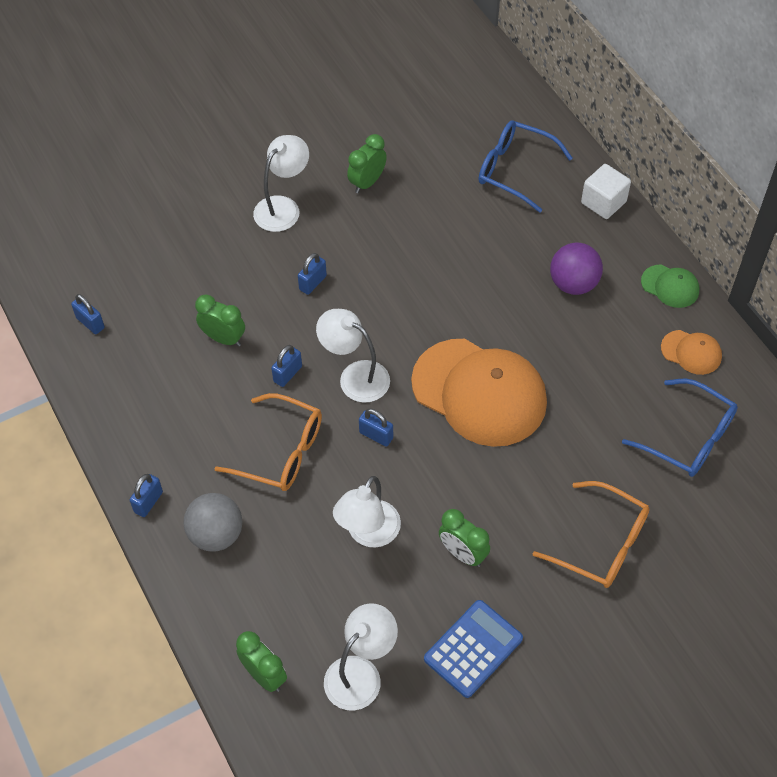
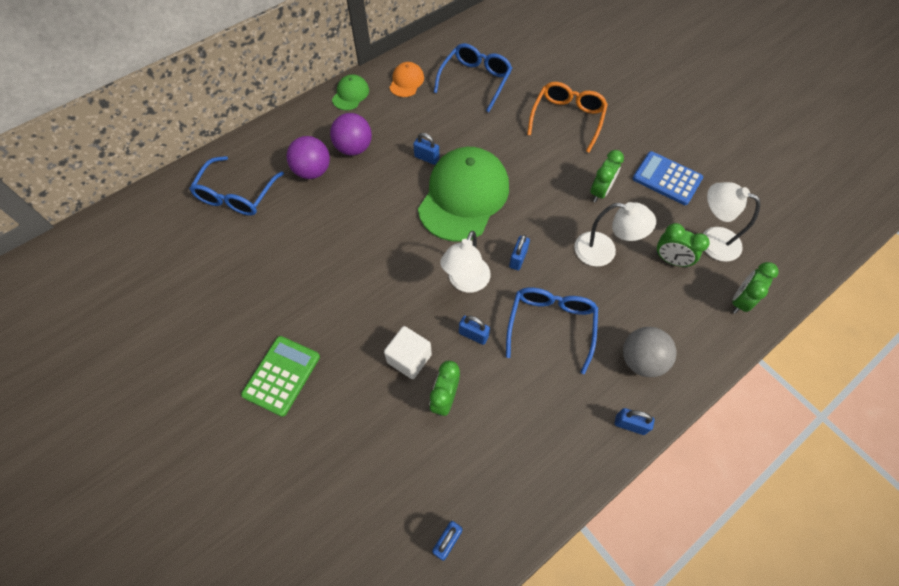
camera: 100 degrees left, 5 degrees up
orange glasses [214,393,322,491] -> blue glasses [506,287,598,374]
white lamp [253,135,309,232] -> green calculator [241,336,320,417]
blue padlock [298,253,327,295] -> blue padlock moved to [413,133,439,165]
green clock [347,134,387,193] -> green clock moved to [656,223,710,268]
orange cap [411,339,547,447] -> green cap [418,147,509,241]
white cube [581,164,631,219] -> white cube moved to [384,326,432,379]
none -> purple ball [287,136,330,179]

